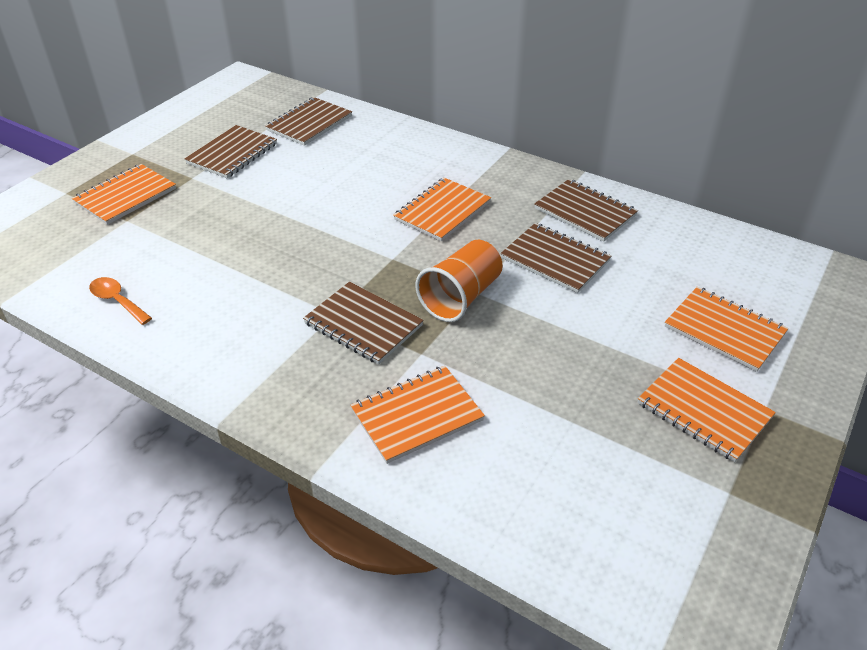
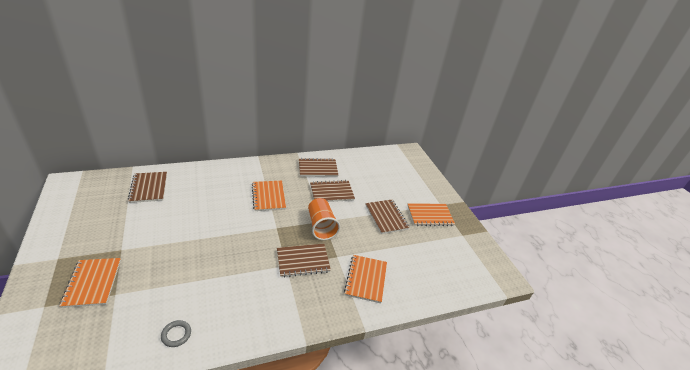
camera: 55 degrees left, 5 degrees down
orange spoon [89,277,152,325] -> grey ring [161,320,191,347]
brown notebook [184,125,277,178] -> brown notebook moved to [365,199,410,234]
orange notebook [664,287,789,372] -> none

